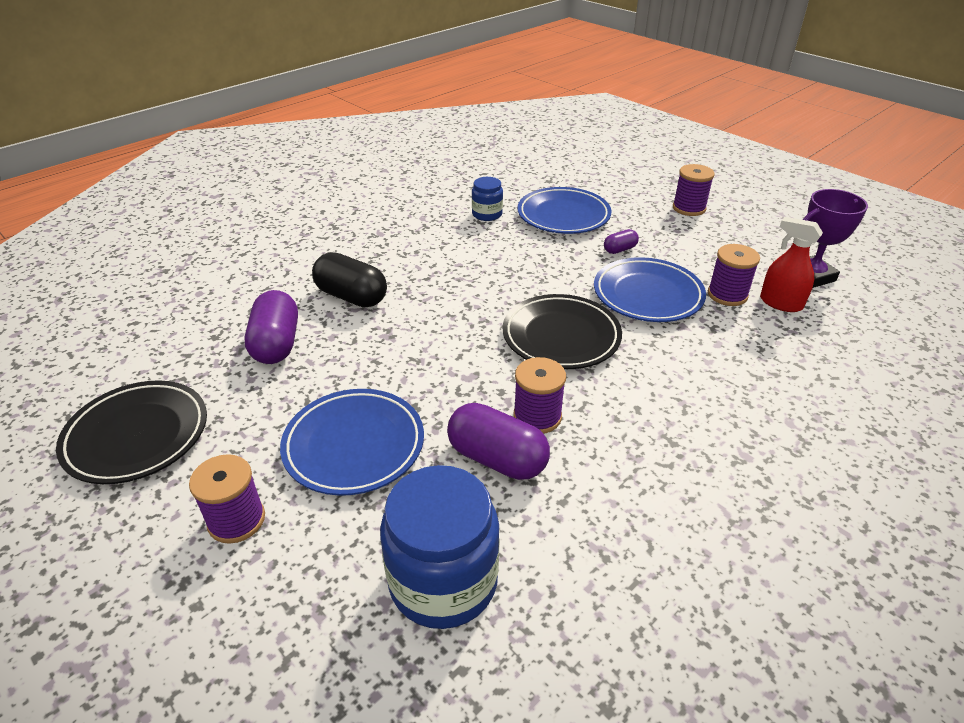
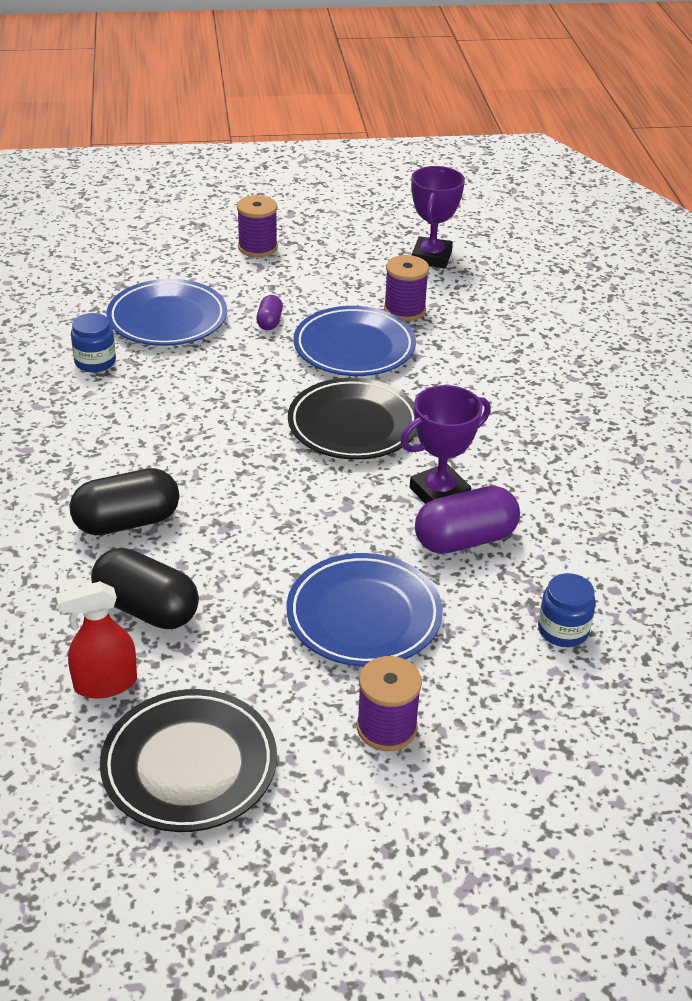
camera: 55 degrees left, 0 degrees up
purple capsule [245,290,298,364] -> black capsule [91,548,199,629]
blue jar [380,465,500,629] -> blue jar [538,573,596,647], size x0.51
purple spool [513,357,566,434] -> purple trophy [401,385,491,504]
red spray bottle [760,217,823,312] -> red spray bottle moved to [56,581,137,698]

